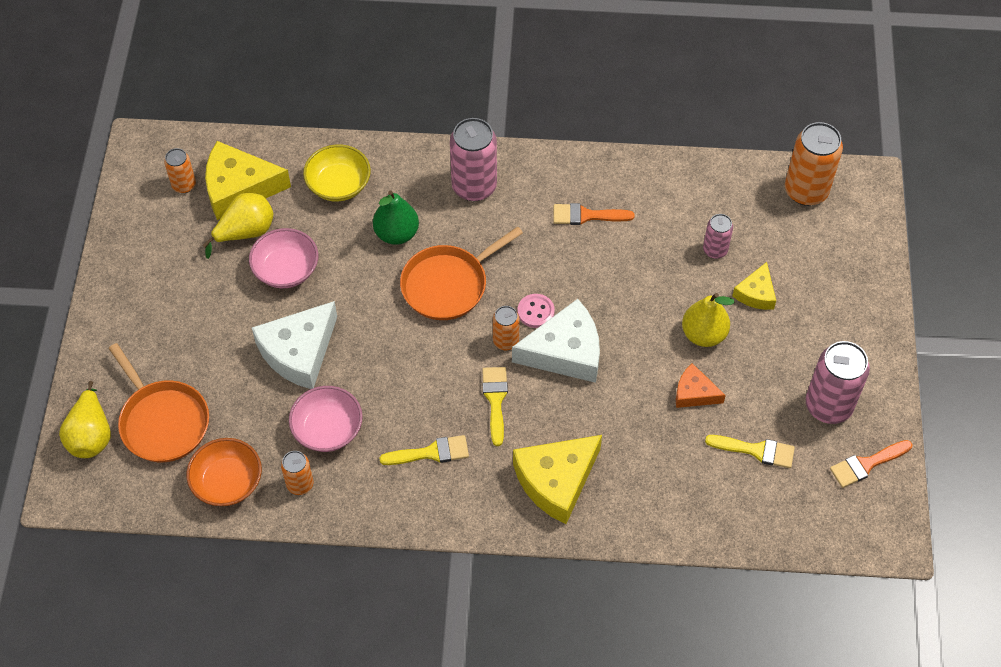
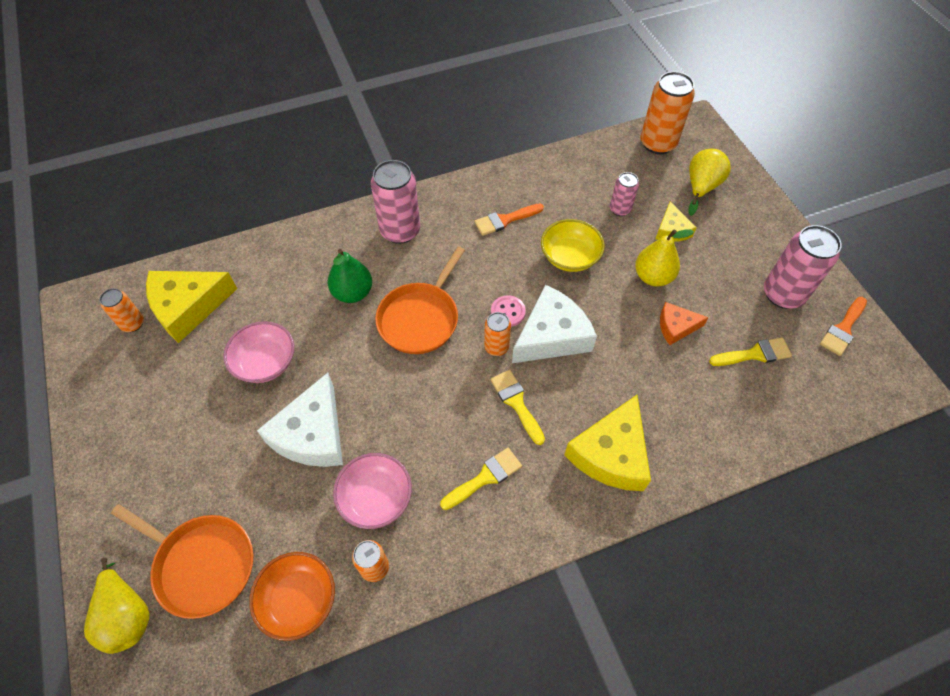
camera: 25 degrees left, 0 degrees up
yellow pear [202,193,274,259] -> yellow pear moved to [689,149,731,216]
yellow bowl [303,144,371,202] -> yellow bowl moved to [541,219,605,272]

